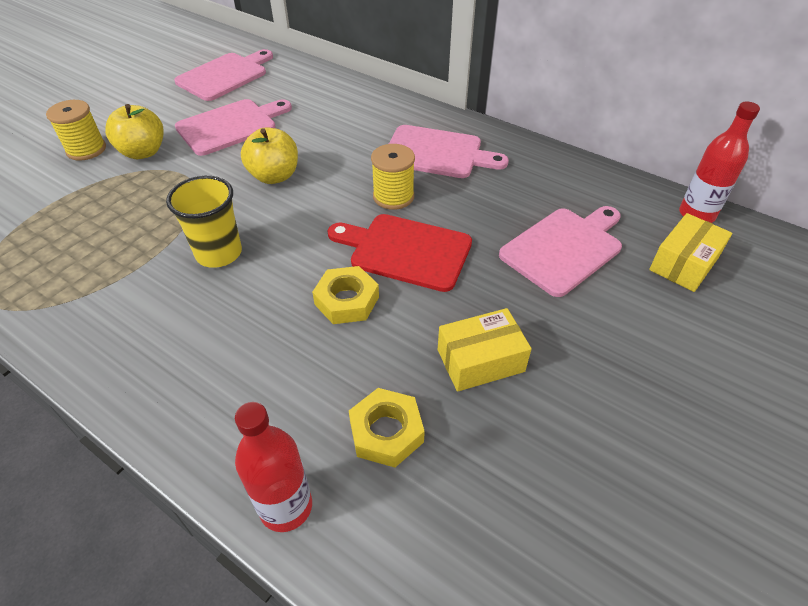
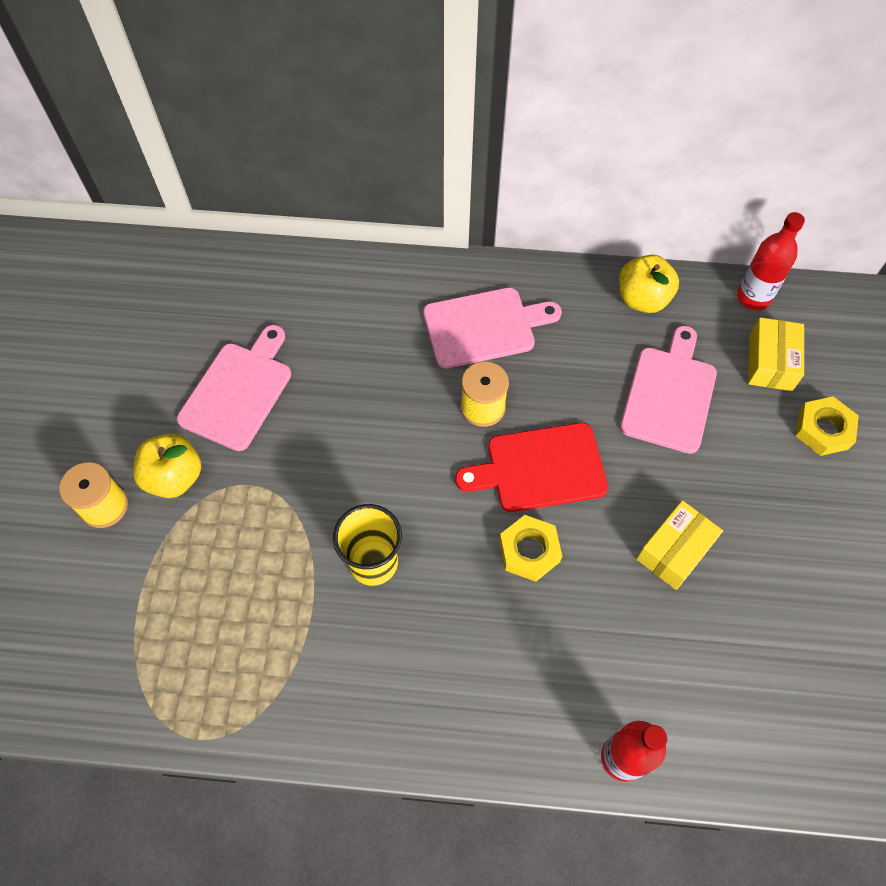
camera: 30 degrees left, 15 degrees up
pink cutting board [174,49,273,101] -> none
yellow apple [241,127,298,184] -> yellow apple moved to [619,255,679,313]
yellow nut [349,388,425,468] -> yellow nut moved to [796,396,859,456]

